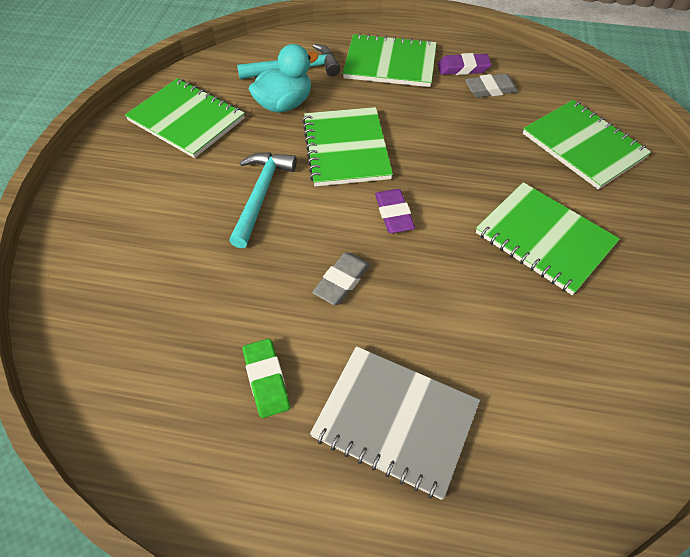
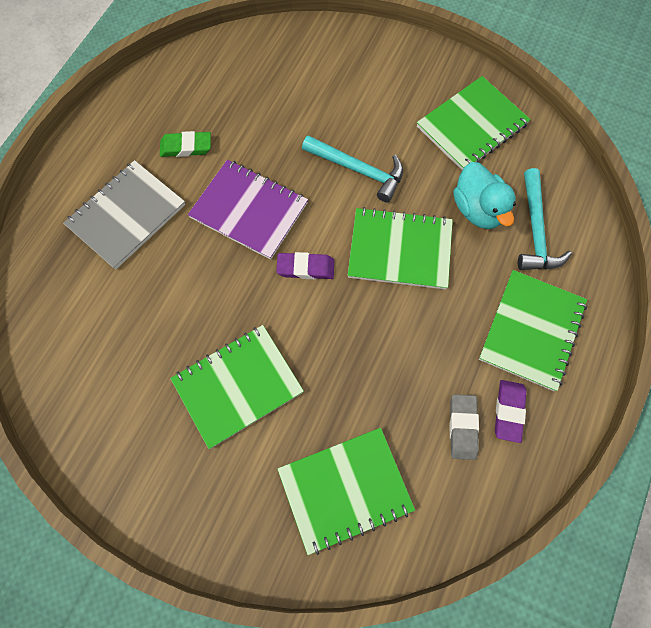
camera: 105 degrees right, 15 degrees up
grey eraser [312,252,370,305] -> purple notebook [188,159,308,260]

